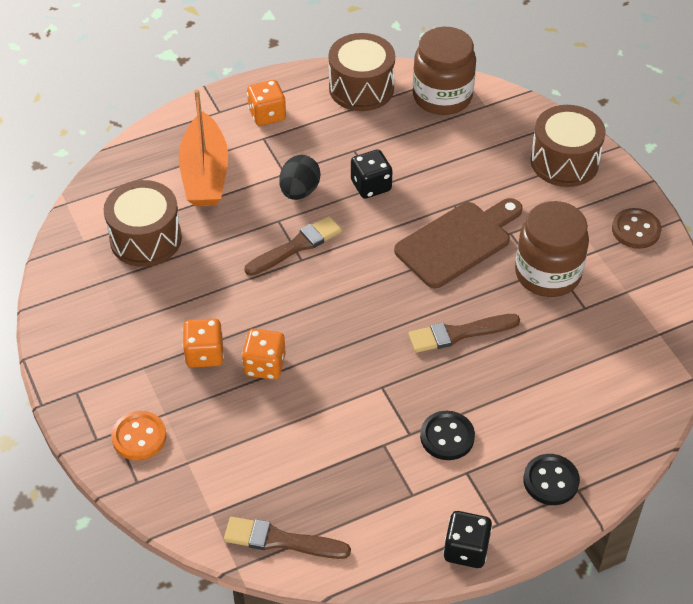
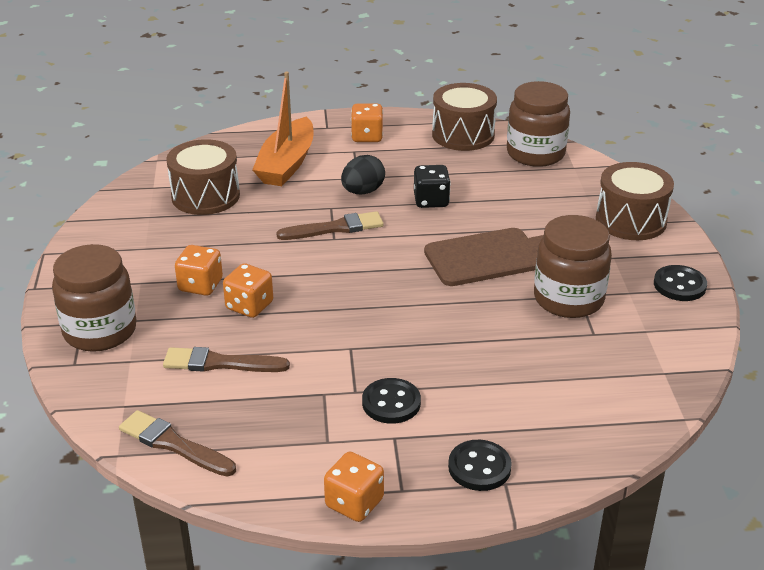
camera: 20 degrees right, 15 degrees down
orange button [111,411,166,461] -> brown jar [52,244,136,352]
brown brush [408,314,520,353] -> brown brush moved to [163,347,290,372]
black dice [443,511,492,568] -> orange dice [324,452,384,522]
brown button [612,208,662,249] -> black button [654,265,707,301]

